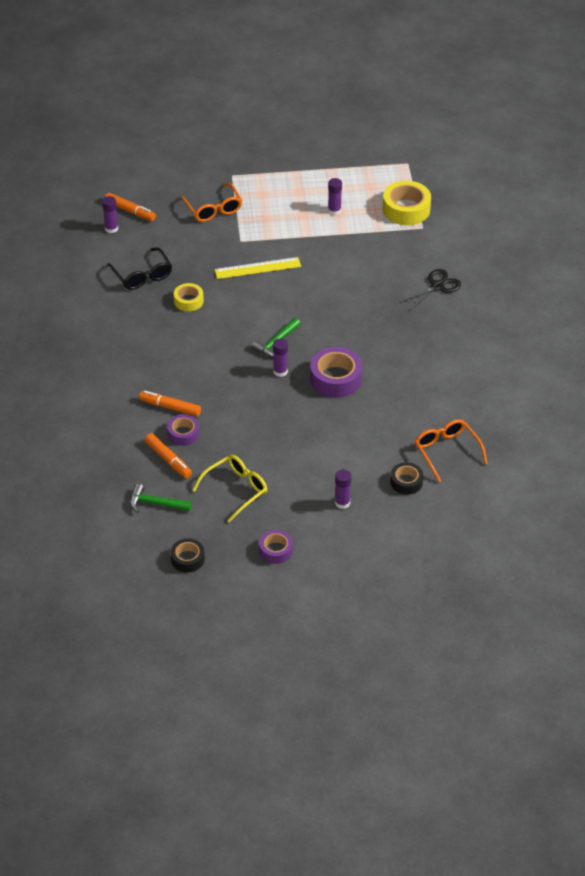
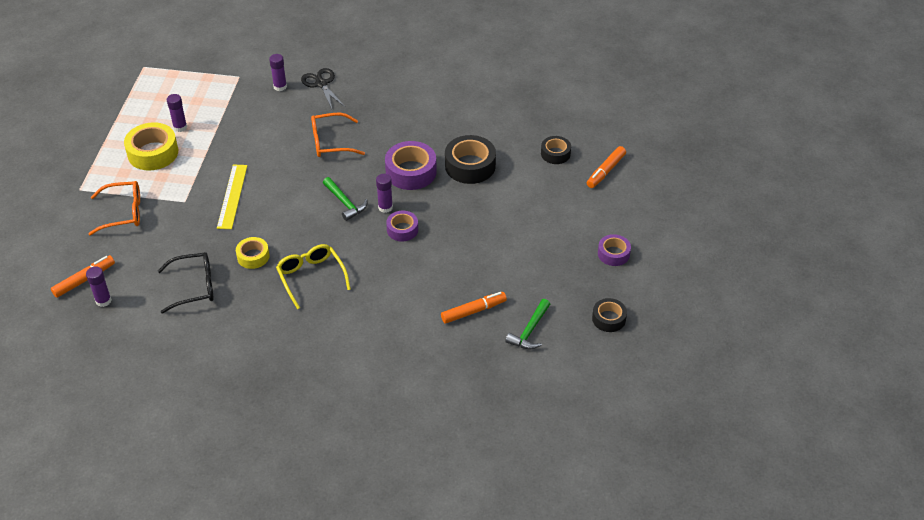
camera: 75 degrees left, 0 degrees up
orange marker [139,391,201,417] -> orange marker moved to [587,146,626,188]
purple tape [167,414,199,446] -> purple tape moved to [386,211,418,241]
yellow glasses [192,455,267,522] -> yellow glasses moved to [276,244,351,310]
purple glue stick [335,469,351,509] -> purple glue stick moved to [269,54,287,91]
yellow tape [383,181,431,225] -> yellow tape moved to [124,122,178,171]
orange glasses [415,419,488,482] -> orange glasses moved to [311,113,365,157]
none -> black tape [445,135,496,184]

